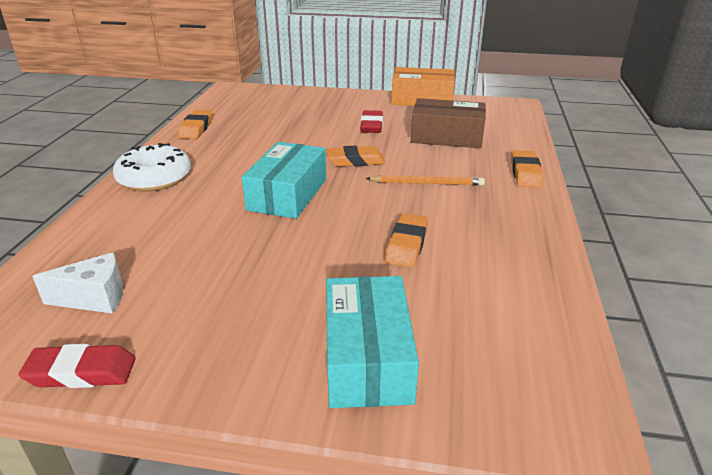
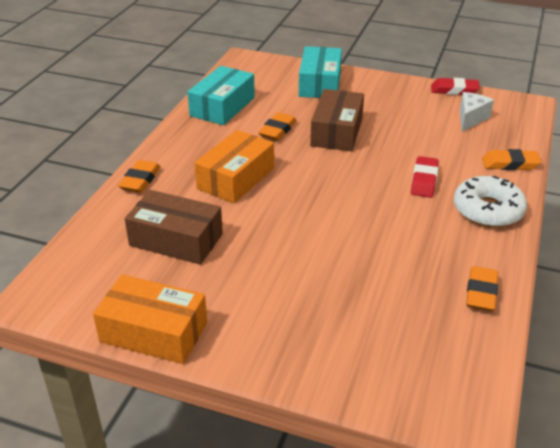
camera: 170 degrees left, 5 degrees up
white cheese [32,252,123,314] -> white cheese turned 120 degrees clockwise [460,92,494,132]
turquoise box [242,142,326,219] -> turquoise box moved to [188,66,255,125]
orange eraser [326,146,386,167] -> orange eraser moved to [482,149,541,170]
red eraser [360,110,383,133] -> red eraser moved to [411,156,439,198]
orange pencil [366,175,485,186] -> orange box [194,130,274,203]
none -> brown box [310,89,364,151]

